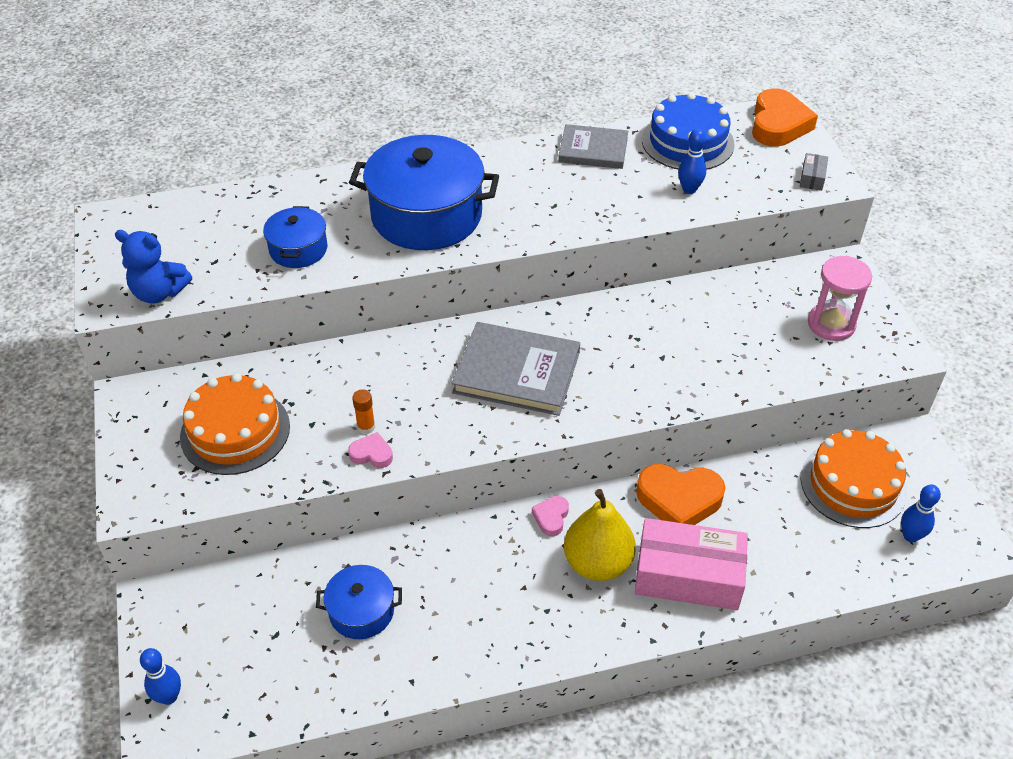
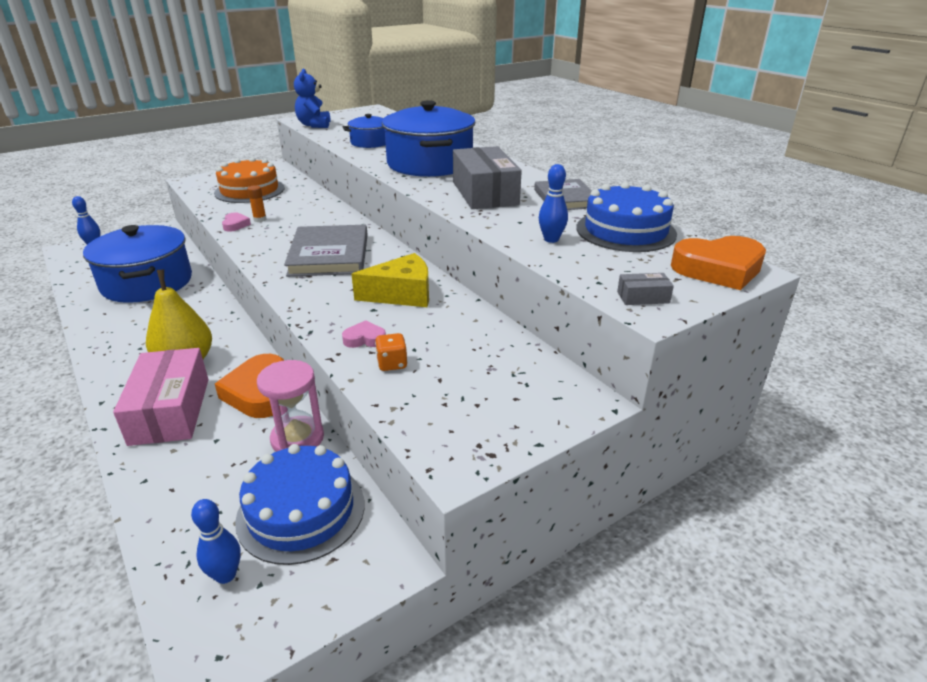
camera: 70 degrees right, 15 degrees down
blue pot [316,565,402,639] -> blue pot [83,225,192,303], size x1.97
pink heart [532,496,569,536] -> pink heart moved to [342,320,386,348]
orange cake [801,429,907,528] -> blue cake [235,444,365,565]
pink hourglass [808,256,872,341] -> pink hourglass moved to [257,360,324,452]
none -> yellow cheese [352,253,429,307]
none -> orange dice [375,333,408,371]
none -> grey box [453,146,522,209]

